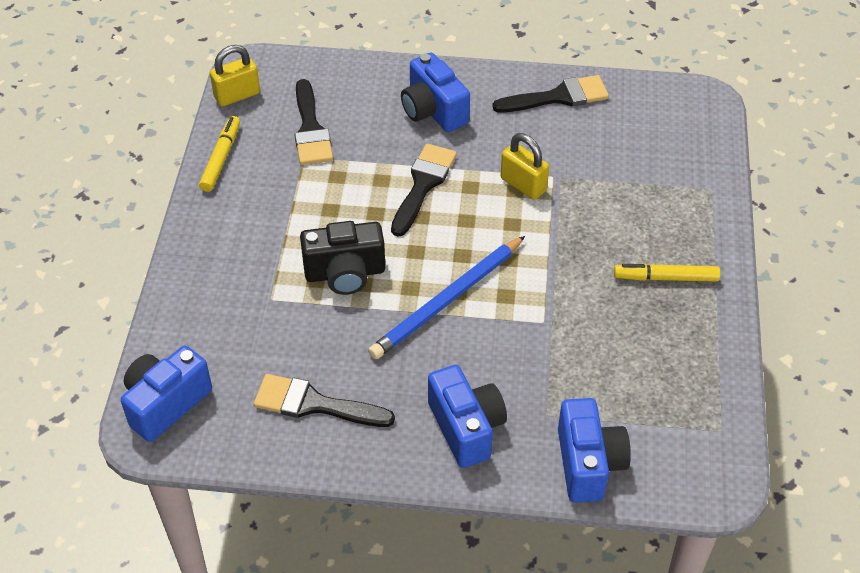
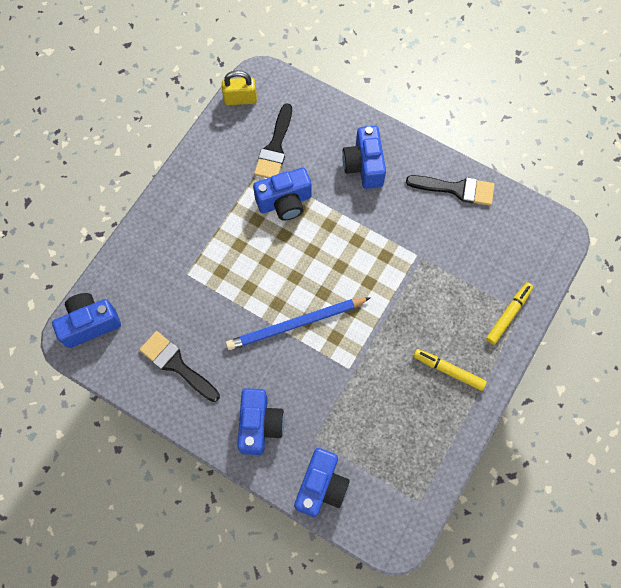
camera: 25 degrees right, 20 degrees up
yellow marker [199,116,240,192] -> yellow marker moved to [486,282,533,344]
black camera [300,221,385,295] -> none
black brush [391,143,457,237] -> none
yellow padlock [501,133,549,200] -> none
none -> blue camera [253,168,311,220]

